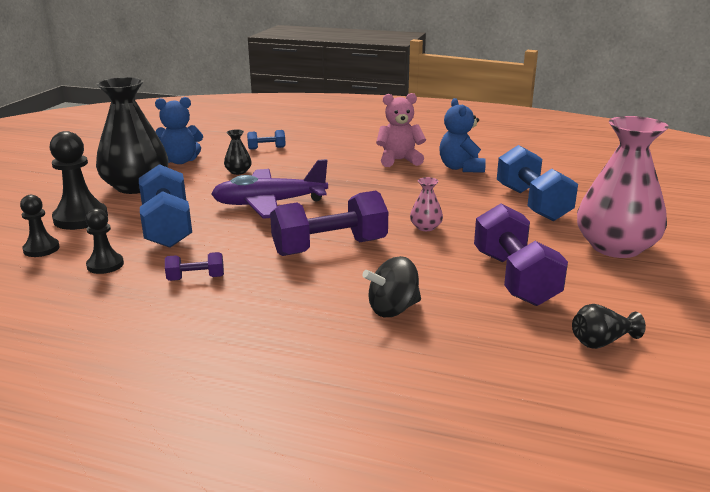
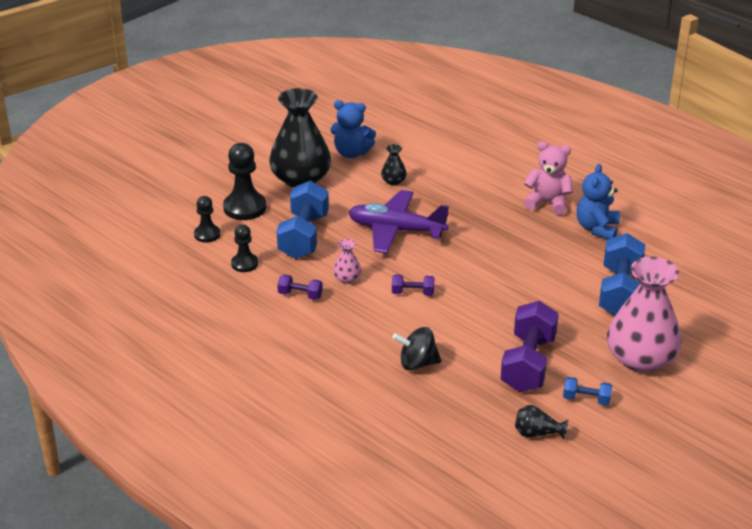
camera: 25 degrees right, 10 degrees up
blue dumbbell [247,130,286,150] -> blue dumbbell moved to [563,377,612,405]
purple dumbbell [270,191,388,256] -> purple dumbbell [392,274,435,296], size x0.47
pink vase [410,177,443,231] -> pink vase moved to [333,239,361,284]

